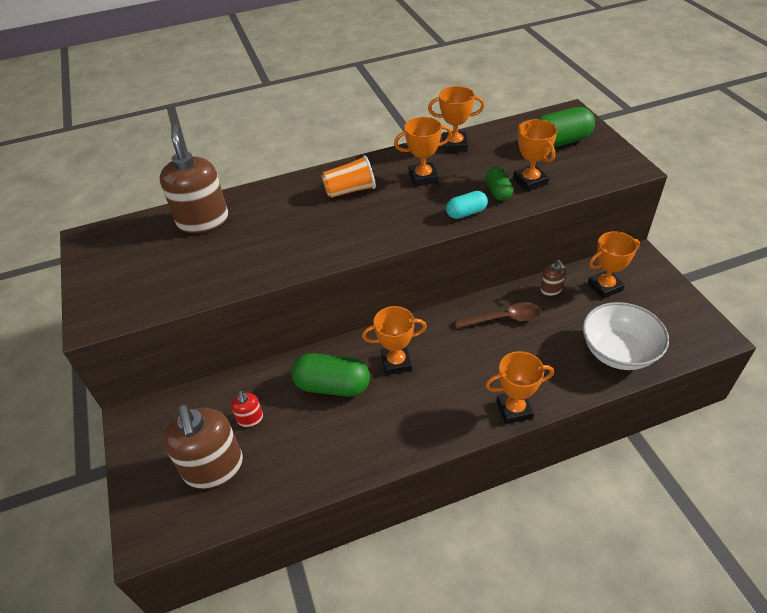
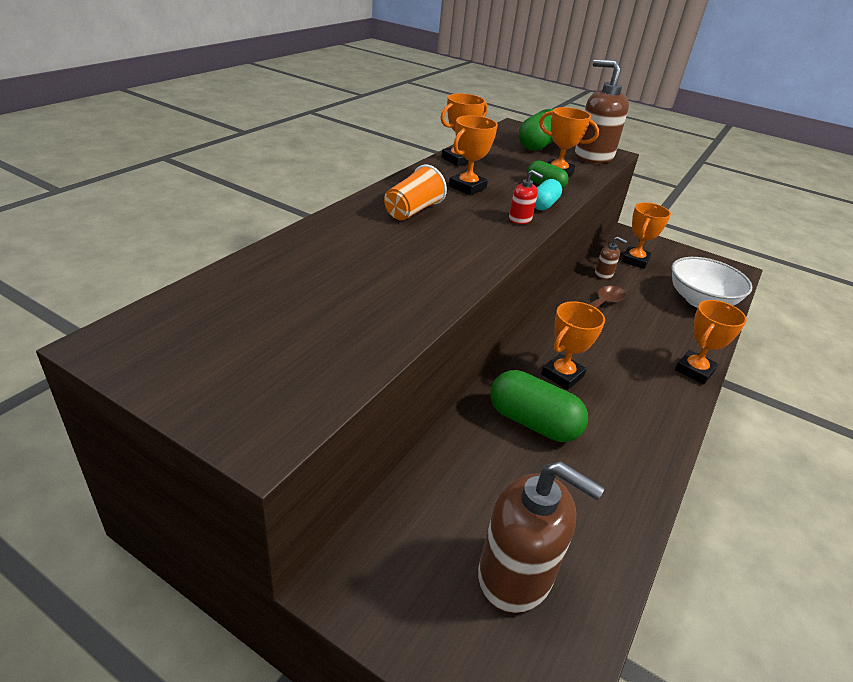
camera: 45 degrees left, 10 degrees down
brown soap dispenser [160,124,228,233] -> brown soap dispenser moved to [575,59,629,163]
red soap dispenser [231,391,263,427] -> red soap dispenser moved to [509,170,543,224]
green capsule [291,353,370,397] -> green capsule turned 60 degrees clockwise [490,370,588,442]

